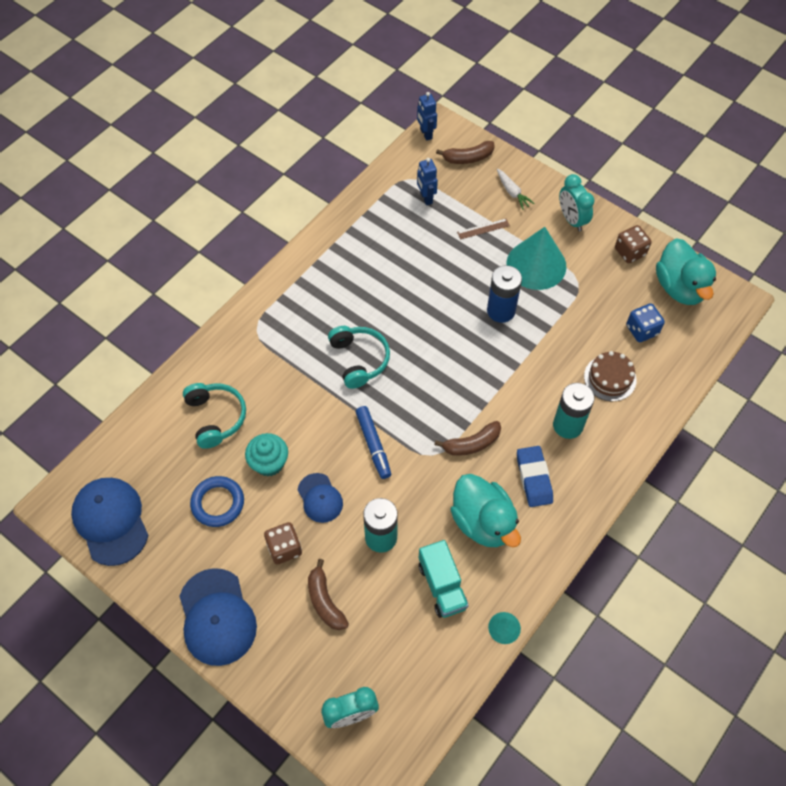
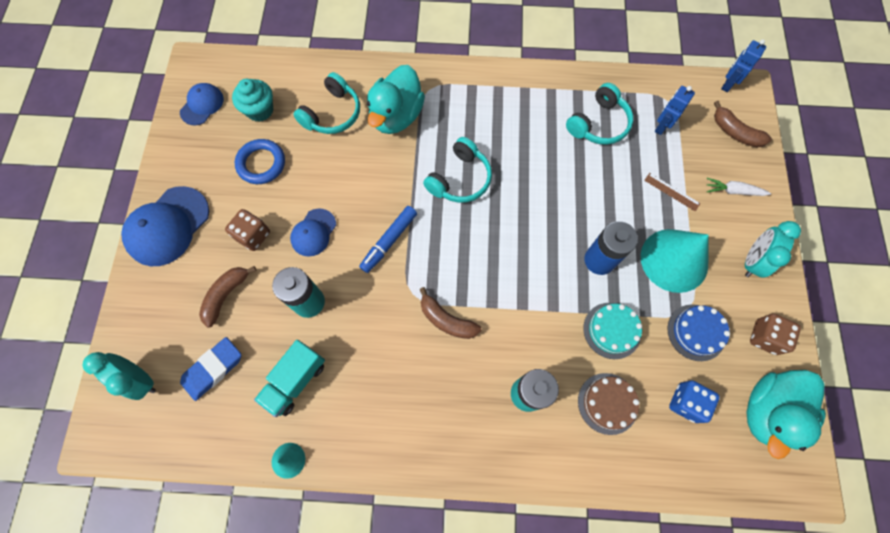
camera: 55 degrees right, 10 degrees up
blue cap [71,478,148,566] -> blue cap [180,83,224,126], size x0.58
turquoise cupcake [245,433,288,476] -> turquoise cupcake moved to [232,79,273,122]
turquoise duck [450,474,521,547] -> turquoise duck moved to [367,65,425,134]
white carrot [497,169,535,210] -> white carrot turned 75 degrees clockwise [706,178,771,196]
blue eraser [517,446,553,507] -> blue eraser moved to [180,337,241,401]
none -> turquoise headphones [566,83,633,145]
none -> turquoise cake [583,303,642,359]
none -> blue cake [667,304,730,361]

